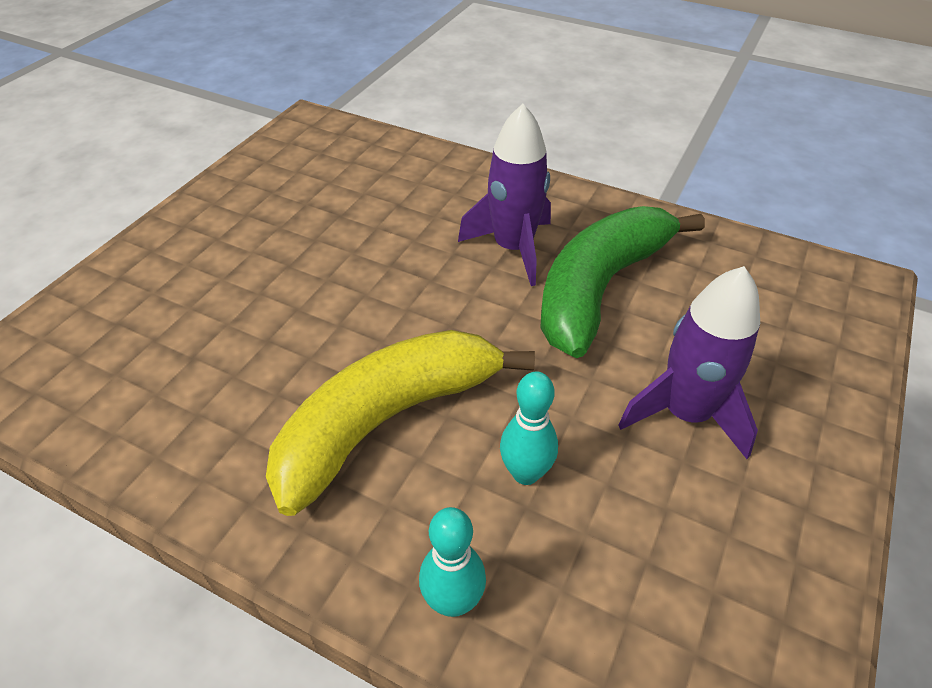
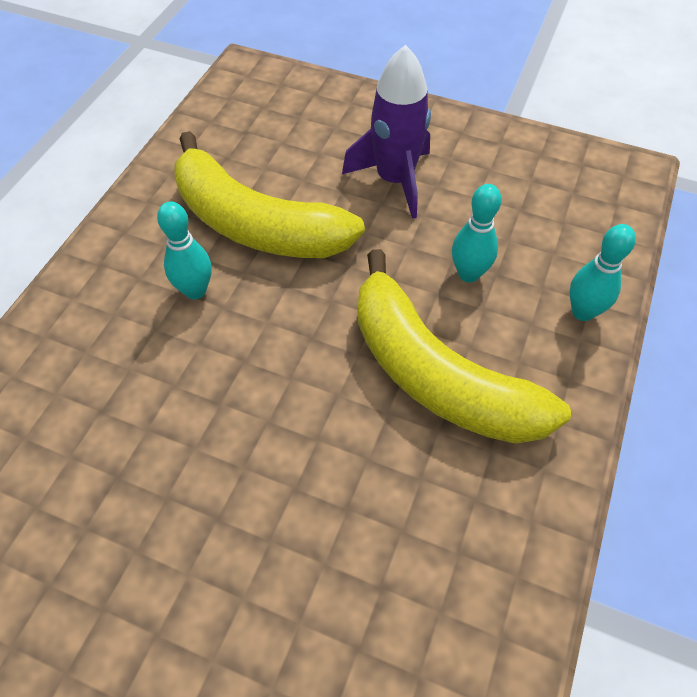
camera: 95 degrees left, 10 degrees up
purple rocket [458,104,551,286] -> turquoise bowling pin [157,201,212,299]
green banana [540,206,705,358] -> yellow banana [174,131,365,258]

